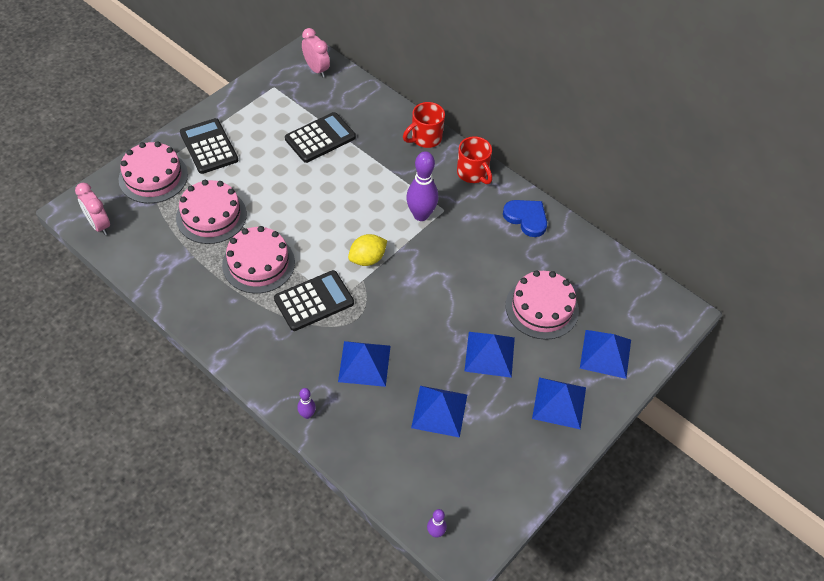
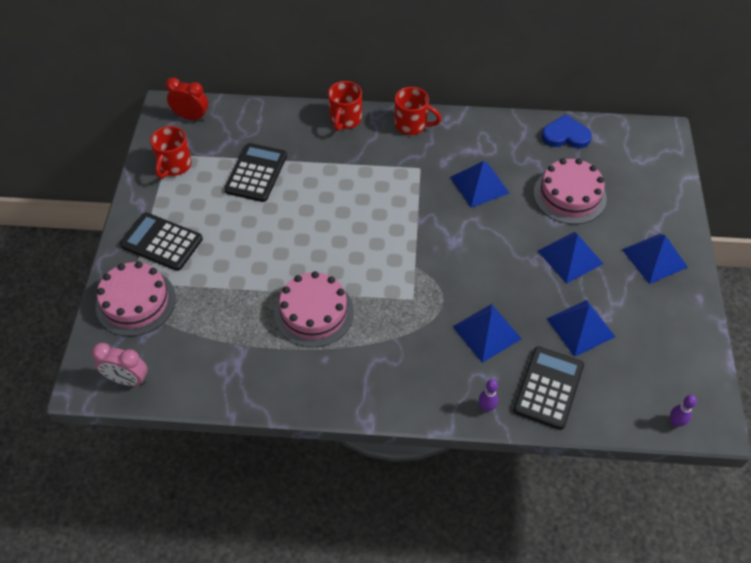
camera: 35 degrees left, 0 degrees up
pink cake [176,180,247,244] -> none
black calculator [274,270,354,331] -> black calculator moved to [513,346,584,430]
pink clock [302,28,330,77] -> red clock [166,77,208,121]
yellow lemon [348,234,387,266] -> none
purple bowling pin [406,151,438,221] -> none
blue heart [503,200,547,237] -> blue heart moved to [541,114,592,148]
blue pyramid [580,330,631,379] -> blue pyramid moved to [450,161,510,208]
none -> red mug [150,126,192,179]

